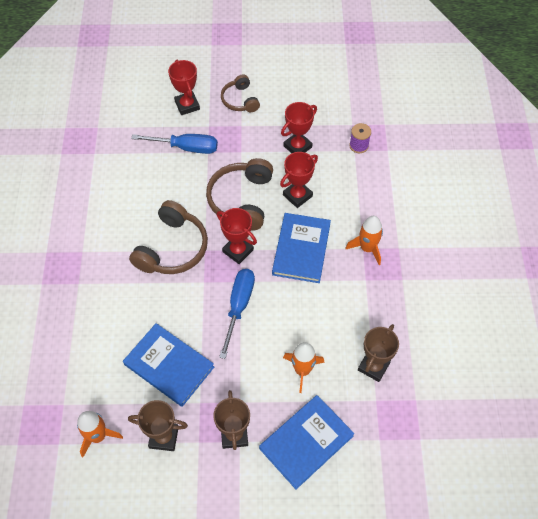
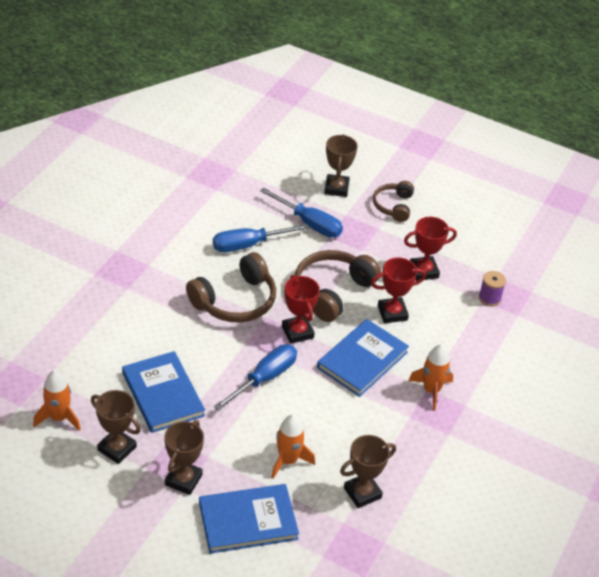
camera: 25 degrees right, 15 degrees down
red trophy [168,60,200,115] -> brown trophy [324,134,358,197]
none -> blue screwdriver [213,224,309,252]

